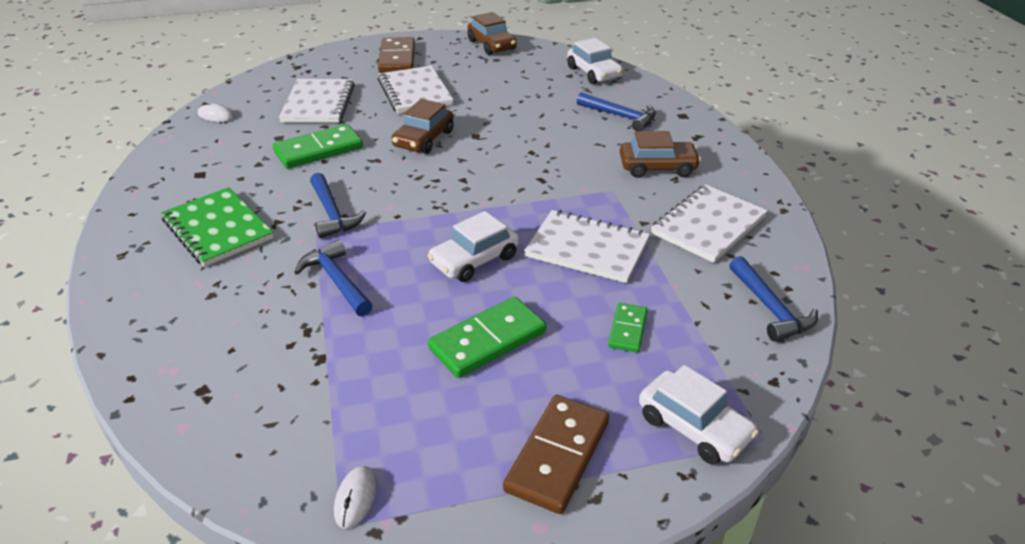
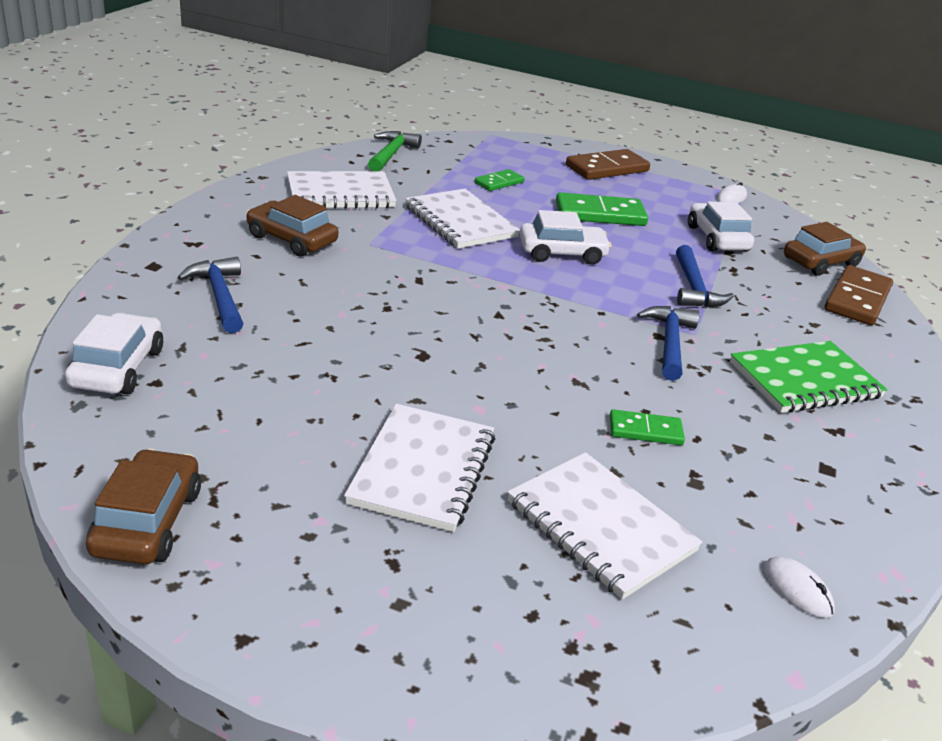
camera: 150 degrees left, 5 degrees down
green notebook [161,187,274,267] -> green notebook turned 75 degrees clockwise [730,341,888,413]
green domino [273,124,363,169] -> green domino [610,409,685,445], size x0.57
white notebook [279,79,355,123] -> white notebook turned 75 degrees counterclockwise [507,452,702,599]
brown domino [378,37,415,73] -> brown domino moved to [825,265,893,325]
brown car [391,99,454,154] -> brown car moved to [784,222,866,276]
white car [639,365,759,465] -> white car moved to [688,202,754,251]
blue hammer [729,256,818,342] -> green hammer [368,131,422,171]

